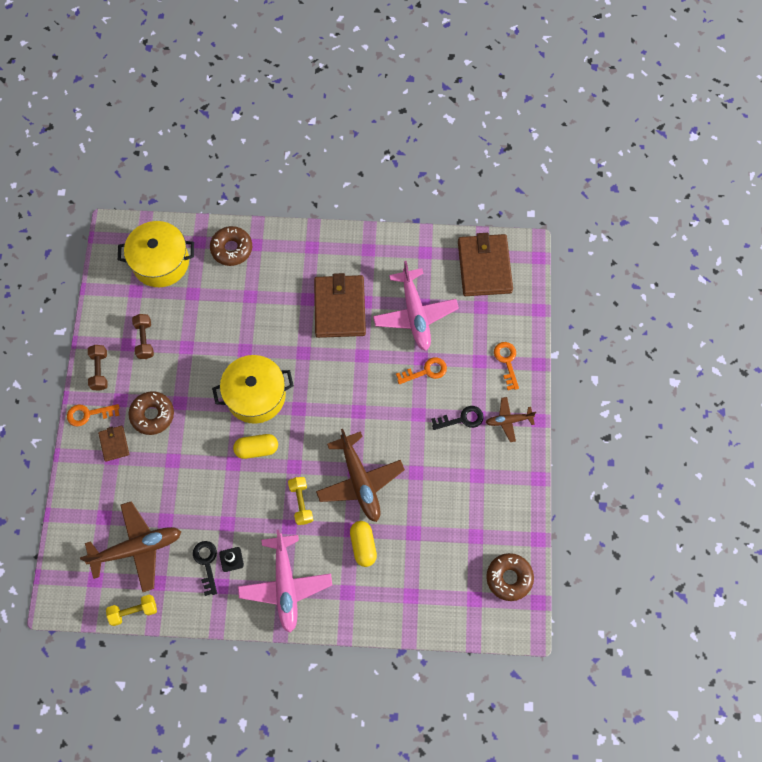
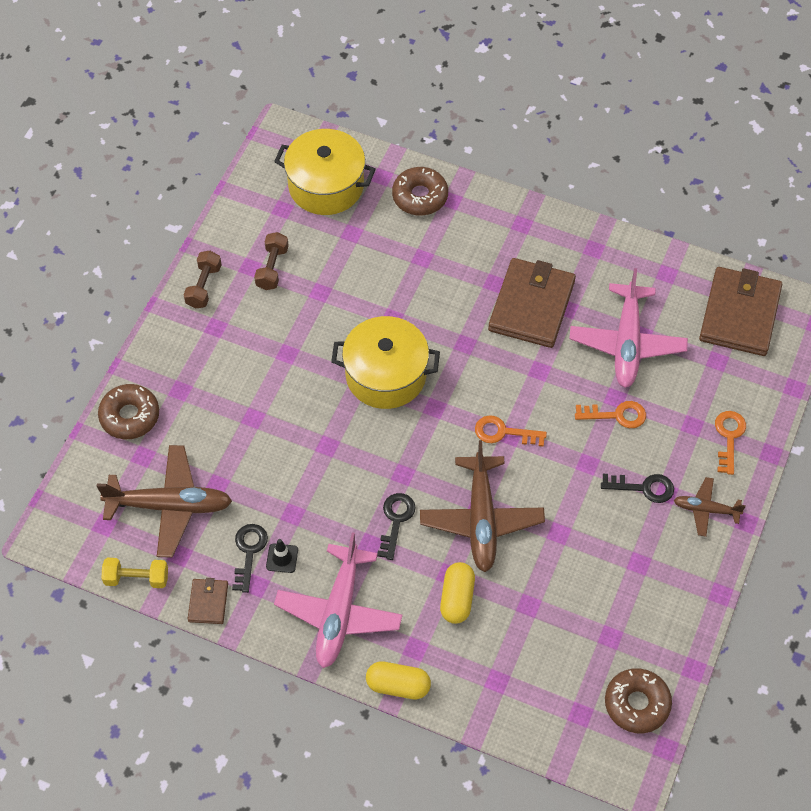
camera: 20 degrees right, 10 degrees down
orange key [67,404,120,427] -> orange key moved to [475,415,547,447]
brown wallet [98,426,129,462] -> brown wallet moved to [188,578,228,624]
brown donut [128,391,174,435] -> brown donut moved to [98,384,159,439]
yellow capsule [233,434,278,459] -> yellow capsule moved to [366,661,431,699]
yellow dumbbell [288,477,313,525] -> black key [377,493,416,560]

